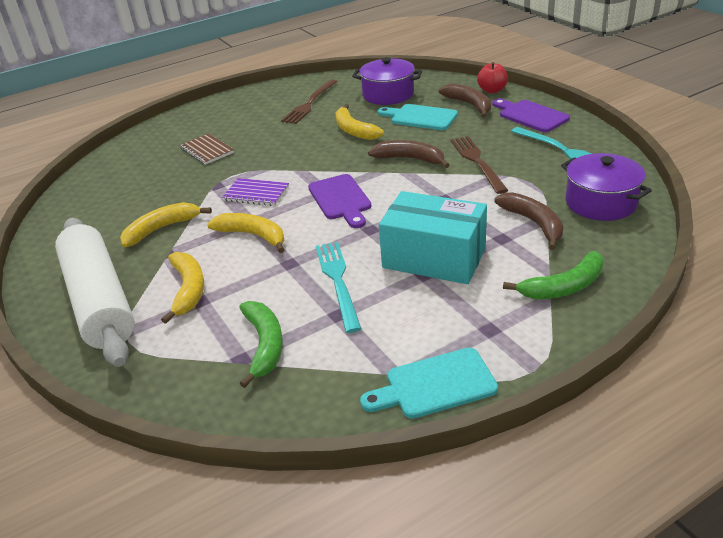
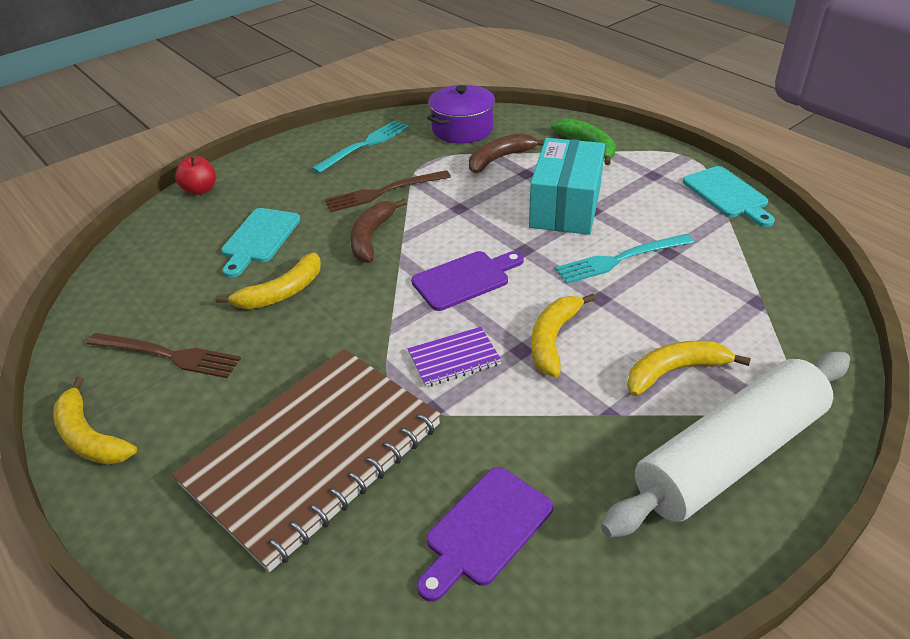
camera: 100 degrees left, 5 degrees up
yellow banana [120,202,212,247] -> yellow banana moved to [53,377,137,465]
brown notebook [180,133,234,165] -> brown notebook [172,349,441,572], size x2.47
purple notebook [222,178,289,206] -> purple notebook turned 60 degrees clockwise [408,327,502,387]
green banana [239,301,283,388] -> none
purple pot [352,57,422,105] -> none
brown banana [439,84,491,118] -> none
purple cutting board [492,99,570,132] -> purple cutting board moved to [417,467,553,602]

